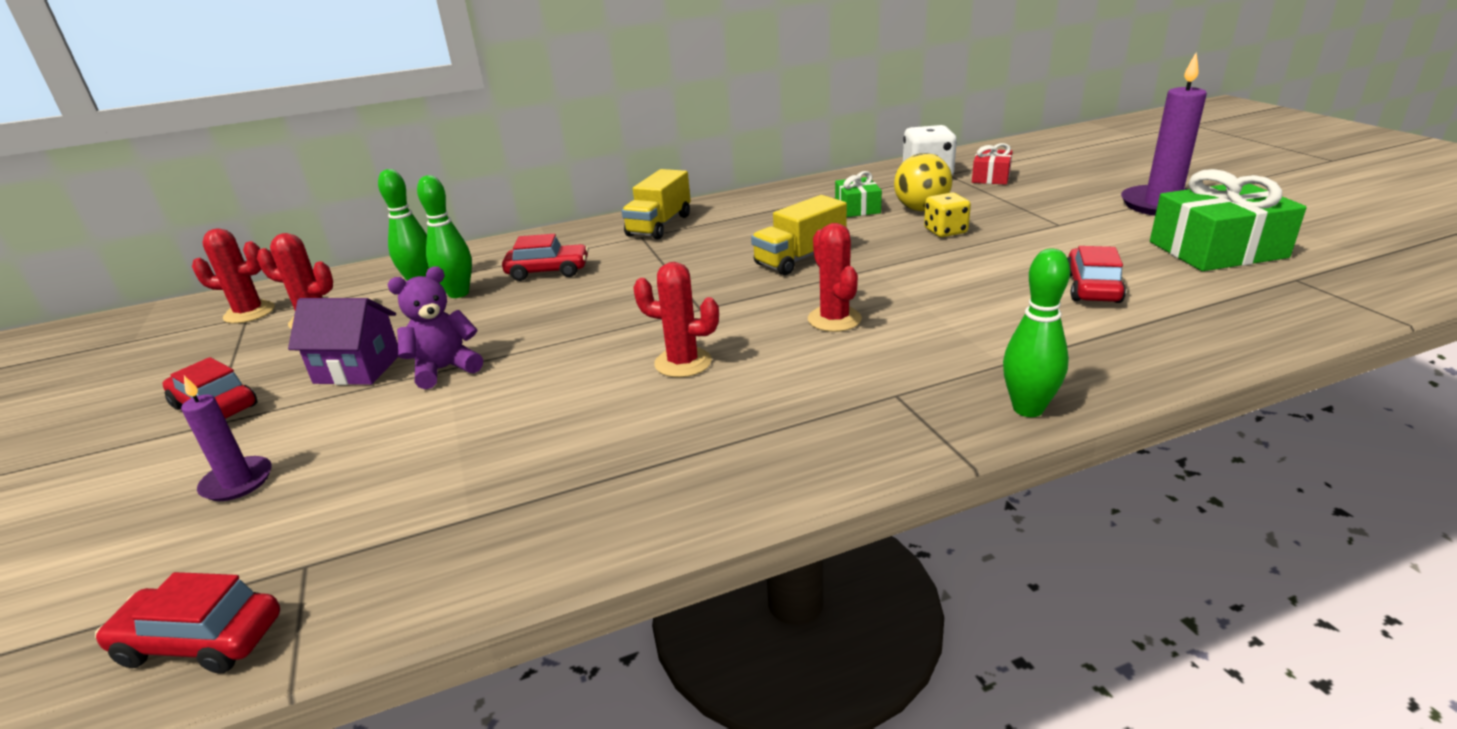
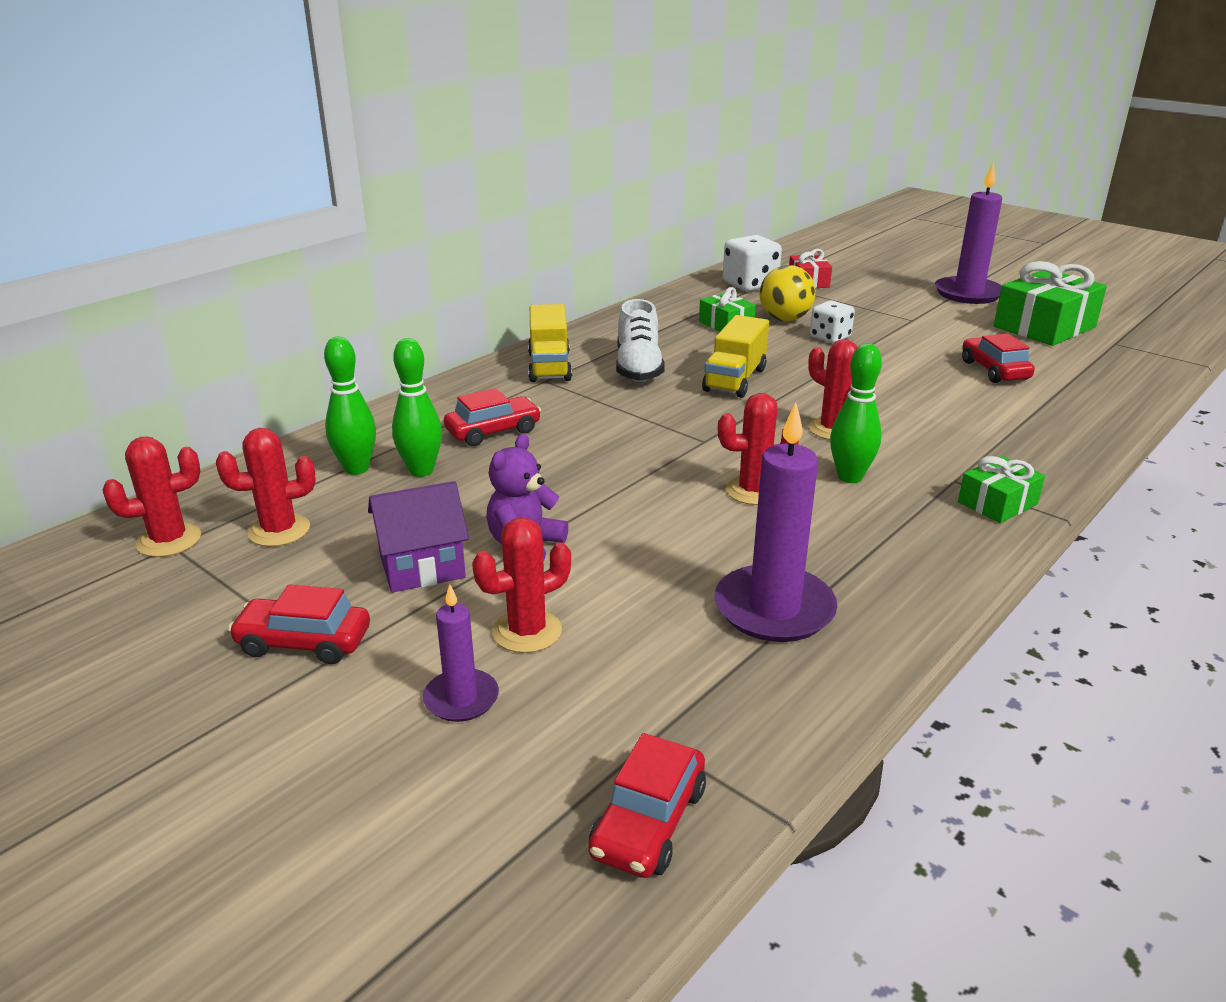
camera: 30 degrees left, 0 degrees up
red car [95,572,280,674] -> red car turned 45 degrees counterclockwise [588,733,706,878]
yellow dice [924,193,971,237] -> white dice [810,300,855,343]
green bowling pin [1003,249,1070,417] -> green bowling pin moved to [830,344,882,483]
none -> red cactus [472,517,571,653]
none -> white shoe [616,299,665,382]
none -> purple candle [715,402,838,642]
none -> green gift [958,456,1045,523]

